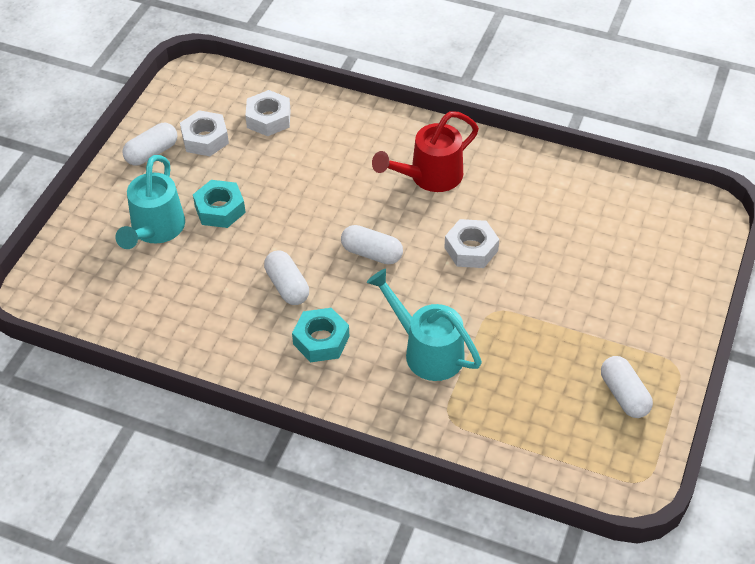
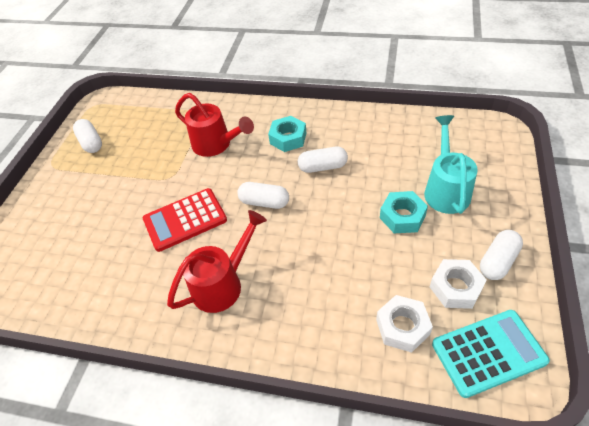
camera: 175 degrees right, 0 degrees up
white capsule [264,250,309,305] -> white capsule turned 60 degrees counterclockwise [298,147,348,173]
turquoise watering can [367,268,482,381] -> red watering can [175,93,254,157]
white nut [444,219,499,268] -> red calculator [143,188,227,252]
none -> turquoise calculator [432,310,550,398]

